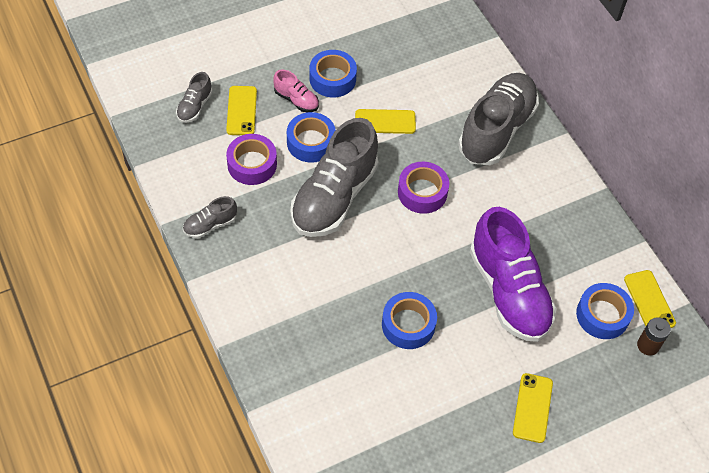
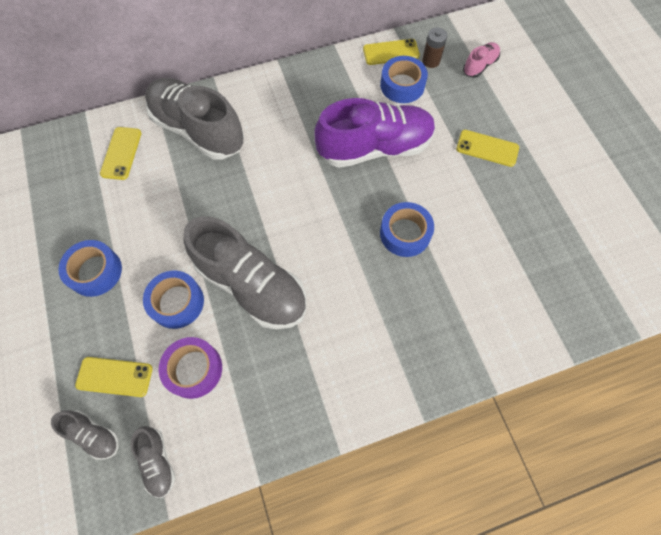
camera: 80 degrees left, 10 degrees up
grey shoe [183,196,237,238] -> grey shoe moved to [131,426,176,498]
pink shoe [273,69,319,112] -> pink shoe moved to [463,42,500,78]
yellow phone [355,109,416,134] -> yellow phone moved to [100,127,141,180]
purple tape [398,162,449,214] -> none

